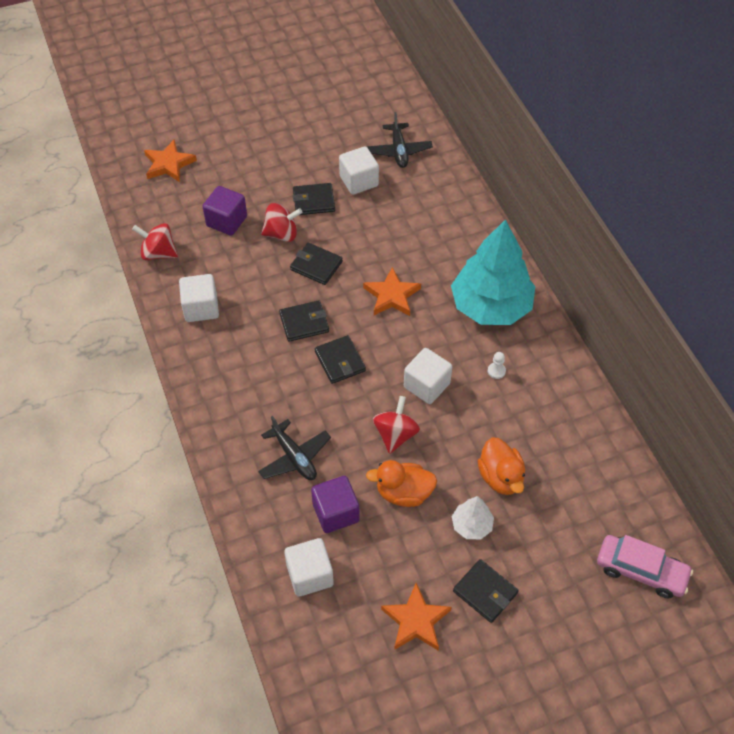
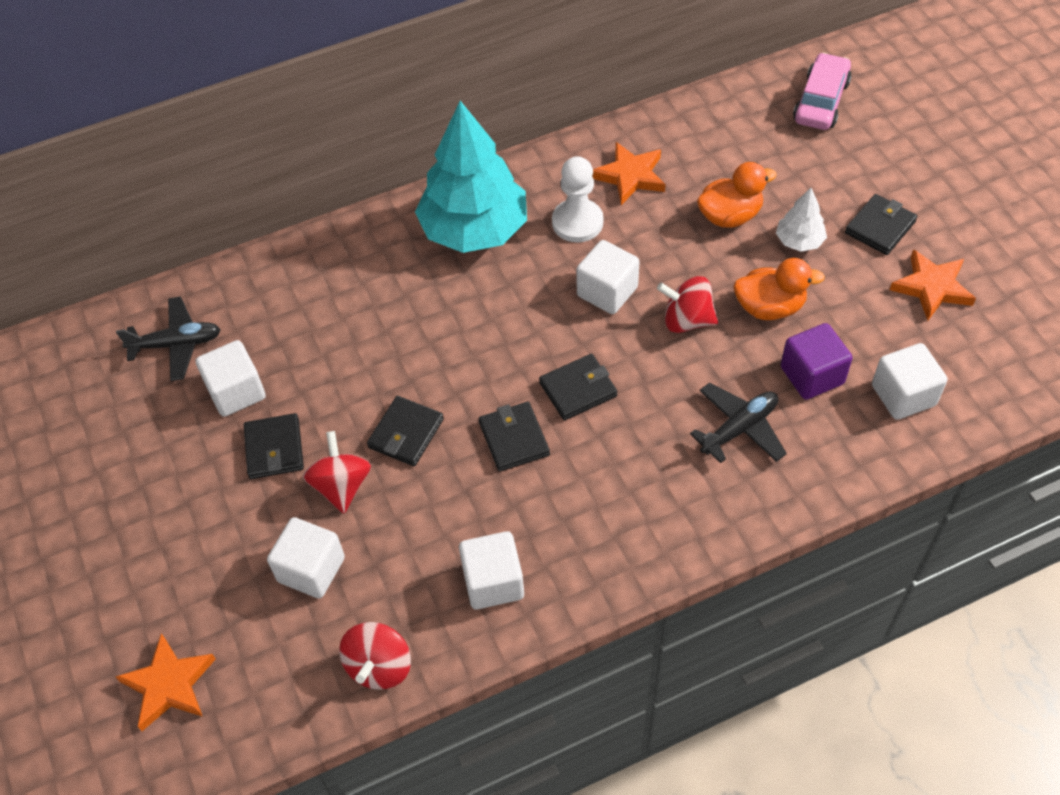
camera: 90 degrees left, 0 degrees up
purple cube [203,186,247,236] -> white cube [267,517,345,599]
orange star [363,267,421,316] -> orange star moved to [593,142,666,205]
orange duck [366,460,437,507] -> orange duck turned 90 degrees counterclockwise [733,258,825,320]
white pawn [488,352,506,379] -> white pawn [552,156,604,243], size x2.21

